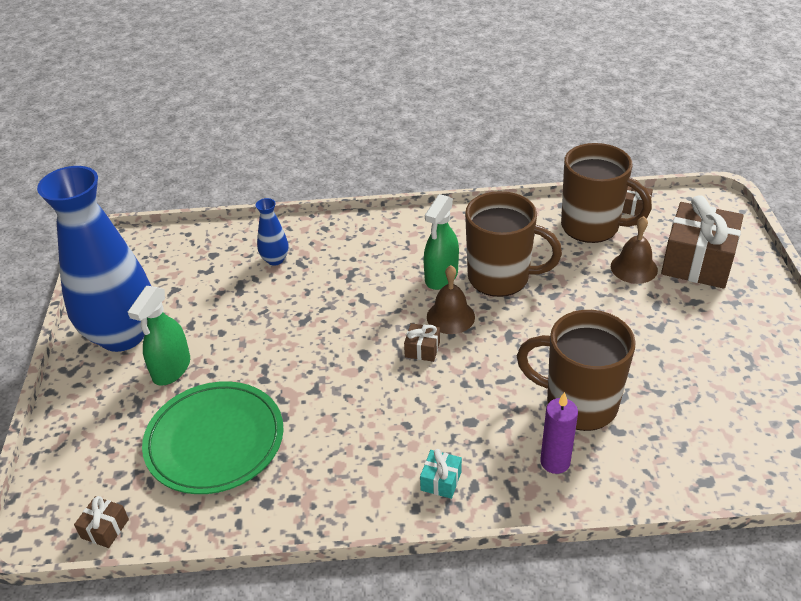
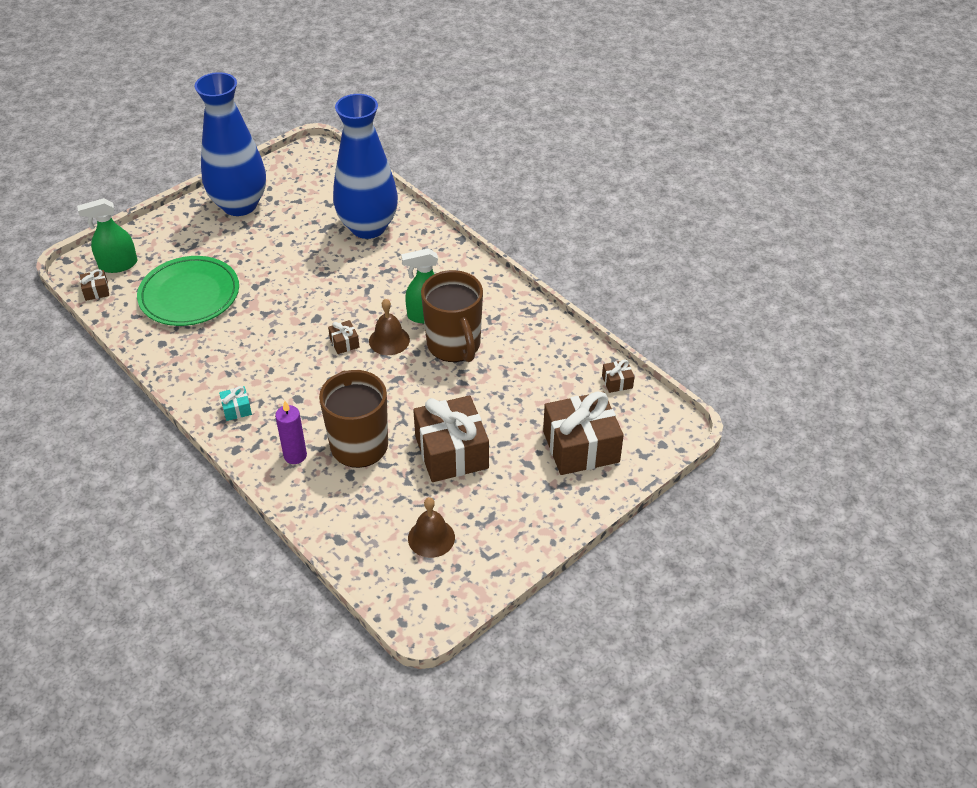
camera: 50 degrees right, 5 degrees up
green spray bottle [128,286,190,386] -> green spray bottle moved to [77,198,137,273]
blue vase [255,198,289,266] -> blue vase [333,94,398,239], size x2.47
brown mug [561,143,652,243] -> none
brown bell [611,216,658,284] -> brown bell moved to [408,497,455,558]
none -> brown gift [413,395,489,482]

